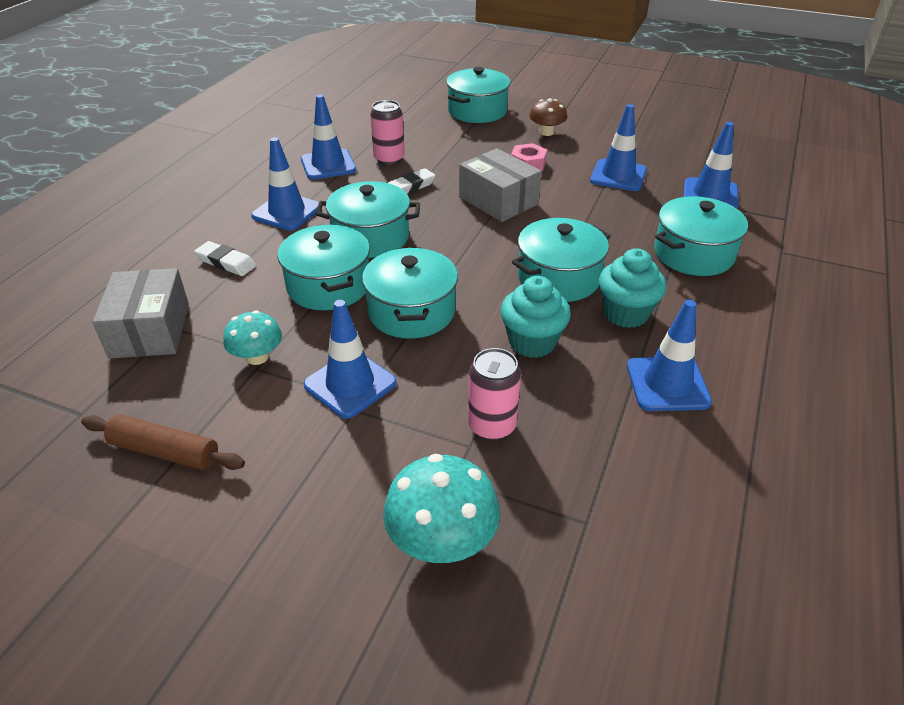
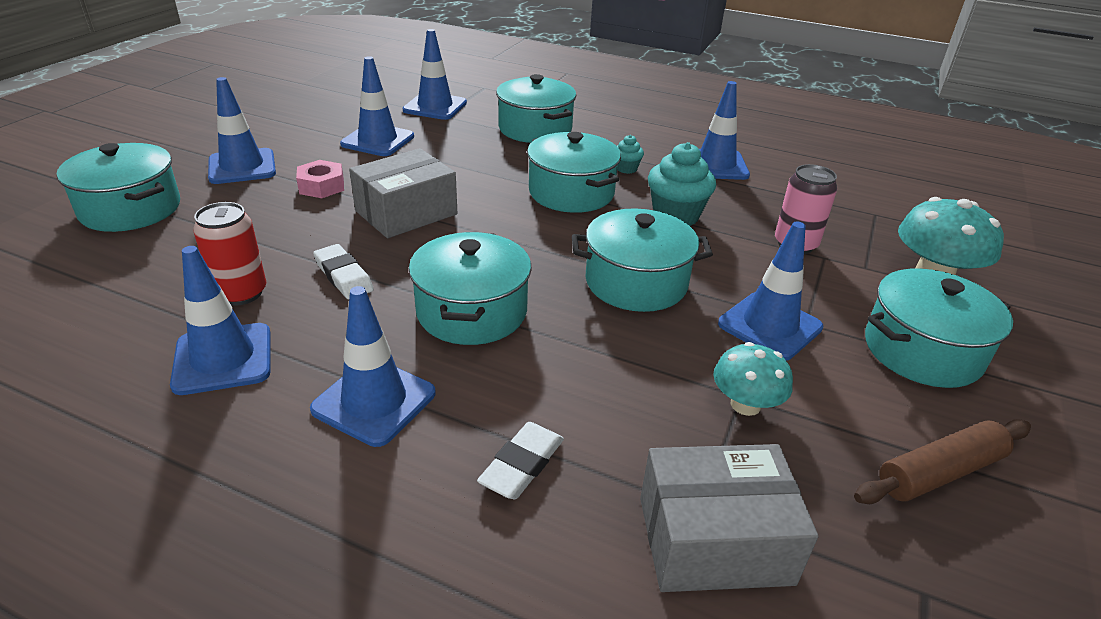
camera: 90 degrees left, 5 degrees down
brown rolling pin [81,414,245,470] -> brown rolling pin turned 45 degrees clockwise [854,419,1031,504]
turquoise pot [277,225,370,310] -> turquoise pot moved to [865,268,1013,388]
pink can [370,100,405,165] -> red can [193,202,266,306]
brown mushroom [529,98,567,136] -> blue traffic cone [208,77,276,184]
turquoise cupcake [598,248,666,328] -> turquoise cupcake [617,135,644,174], size x0.51

